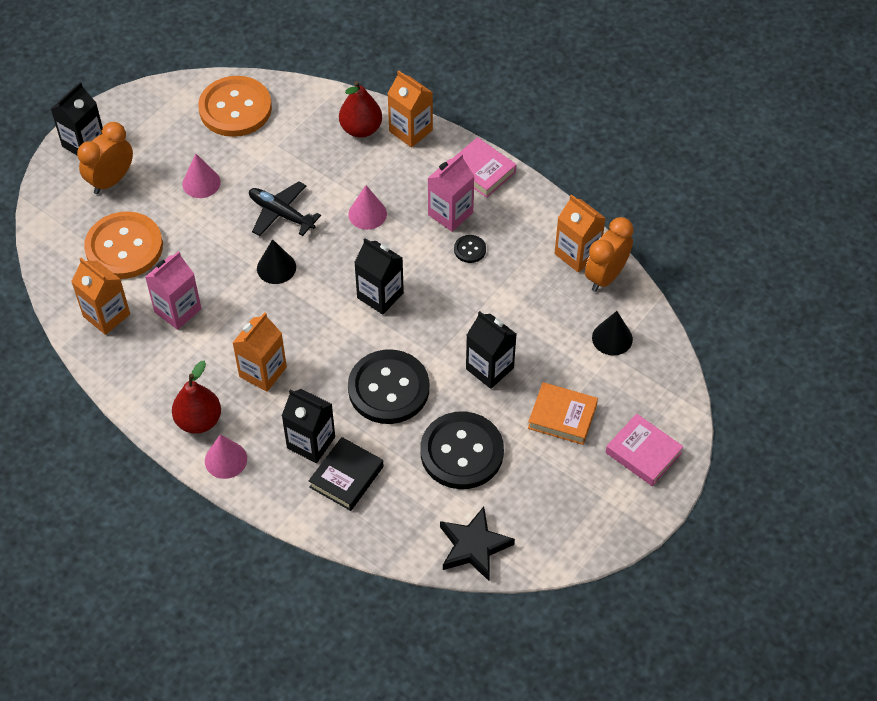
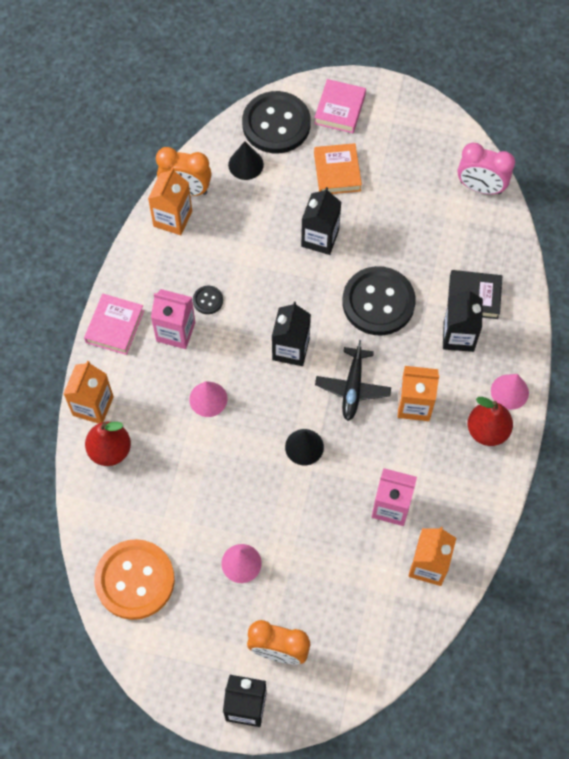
camera: 115 degrees left, 10 degrees up
orange button [84,211,163,279] -> none
black plane [249,181,321,236] -> black plane moved to [315,340,391,421]
black button [420,411,504,489] -> black button moved to [242,91,311,153]
black star [440,506,515,581] -> pink clock [457,142,515,194]

